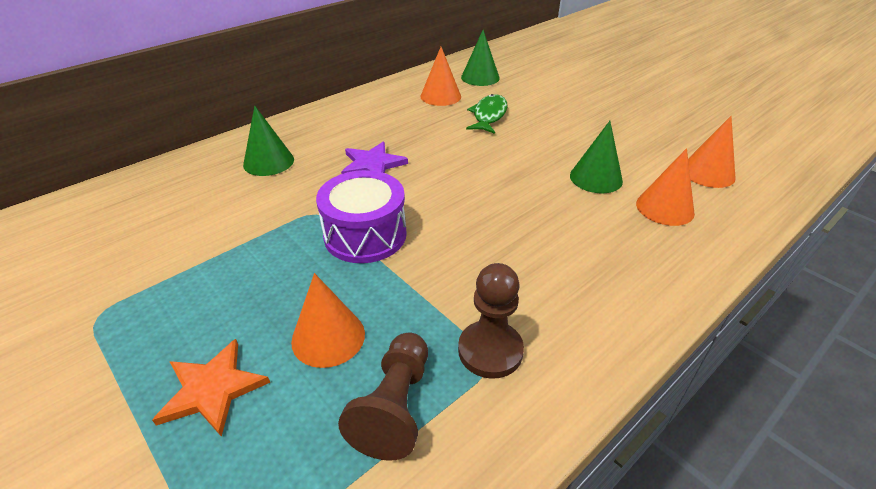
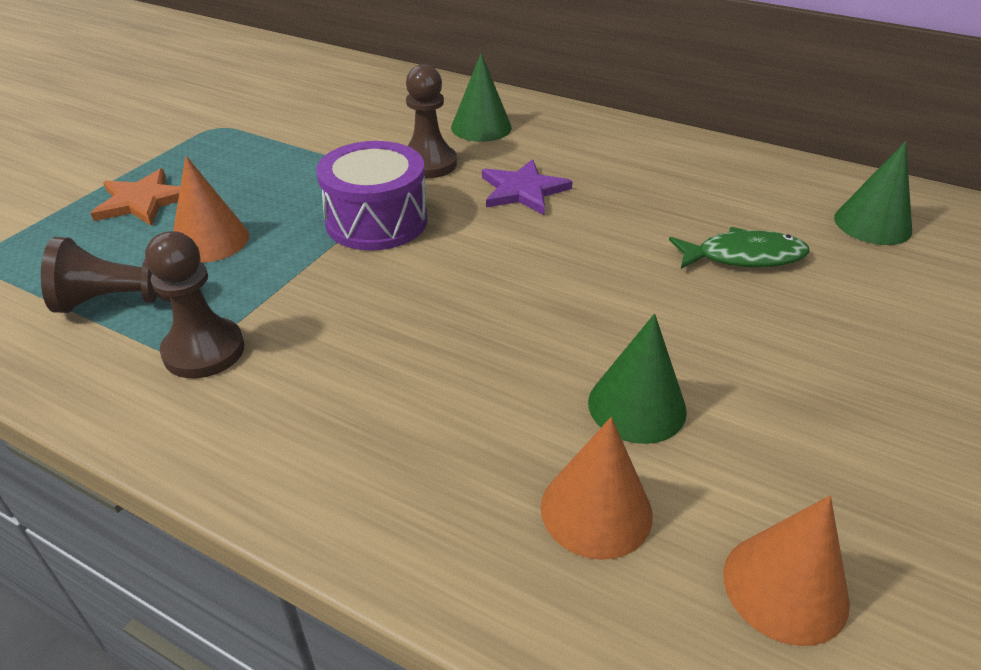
camera: 70 degrees right, 0 degrees up
orange cone [420,47,461,106] -> none
none -> brown pawn [406,64,457,178]

